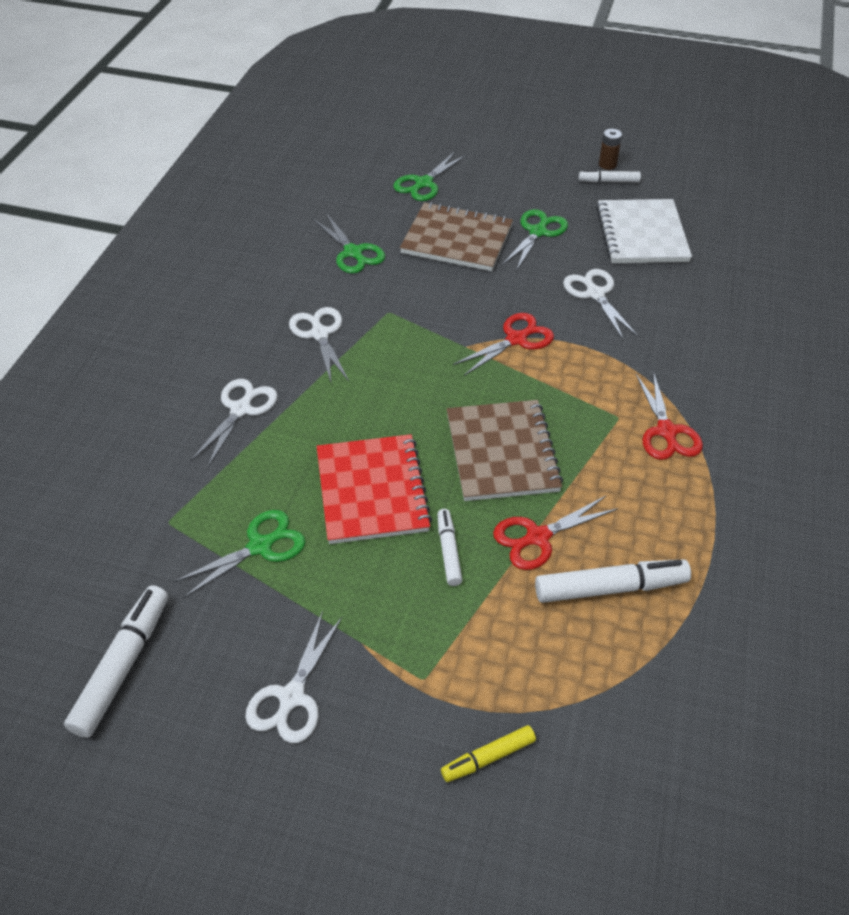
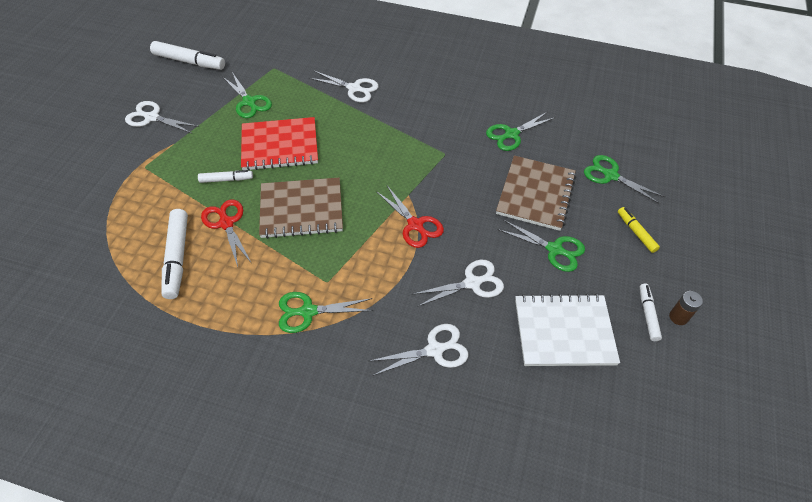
camera: 90 degrees right, 5 degrees up
white scissors [289,307,349,382] -> white scissors moved to [370,324,468,376]
yellow marker [441,725,536,782] -> yellow marker moved to [618,207,660,253]
red scissors [636,371,703,460] -> green scissors [279,292,373,333]

